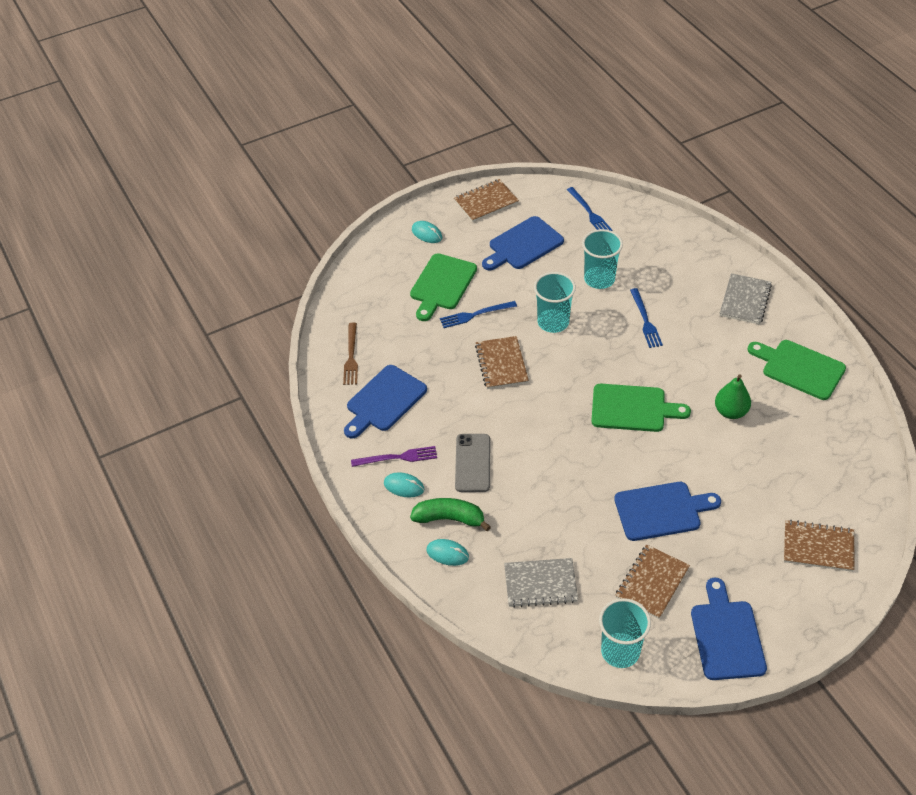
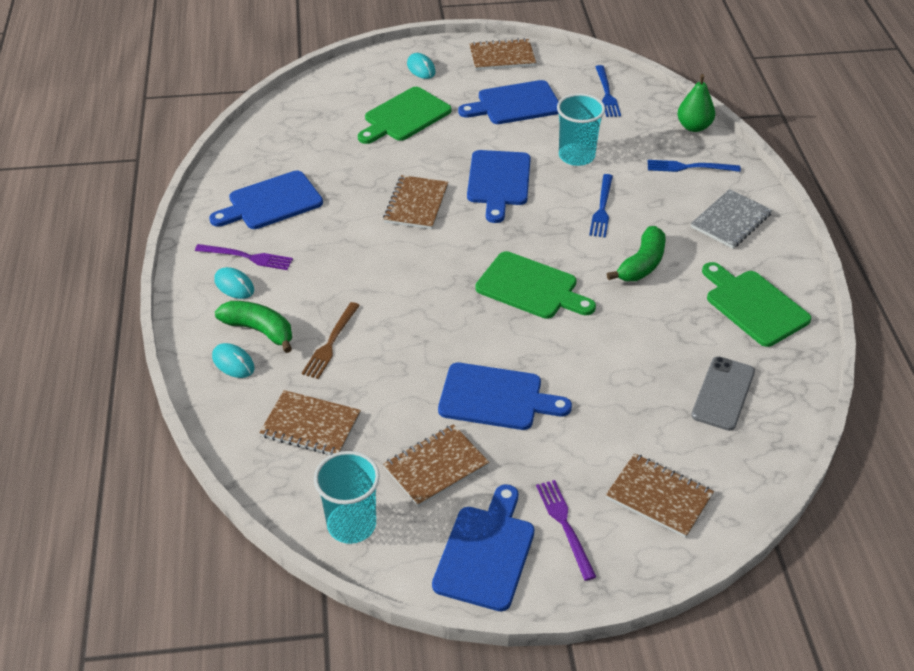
camera: 20 degrees right, 5 degrees down
brown fork [343,323,358,385] -> brown fork moved to [302,302,360,379]
blue fork [440,301,517,328] -> blue fork moved to [648,160,741,172]
grey phone [455,434,490,492] -> grey phone moved to [691,356,755,431]
grey notebook [504,558,578,608] -> brown notebook [259,390,361,455]
turquoise cup [534,272,576,333] -> blue cutting board [467,150,531,223]
green pear [715,374,751,419] -> green pear moved to [677,74,715,132]
none -> purple fork [536,480,596,581]
none -> green banana [607,226,666,281]

